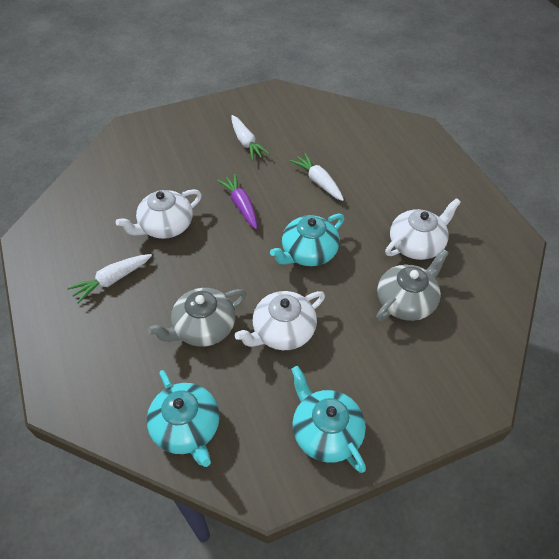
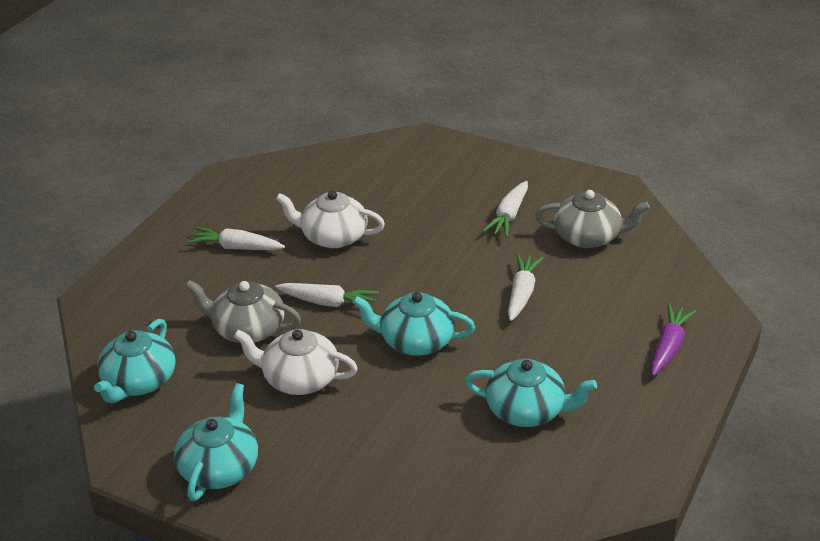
camera: 50 degrees right, 15 degrees down
purple carrot [217,174,257,229] -> purple carrot moved to [651,303,696,376]
grey teapot [376,249,449,321] -> grey teapot moved to [535,190,650,248]
white teapot [385,198,461,260] -> turquoise teapot [465,359,597,427]
none -> white carrot [275,283,379,310]

